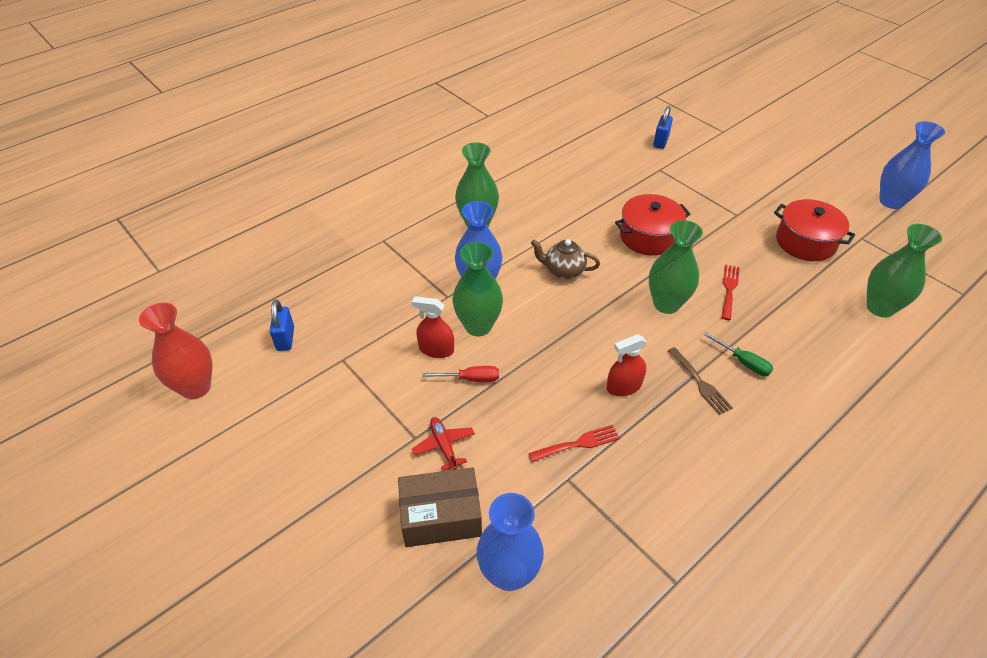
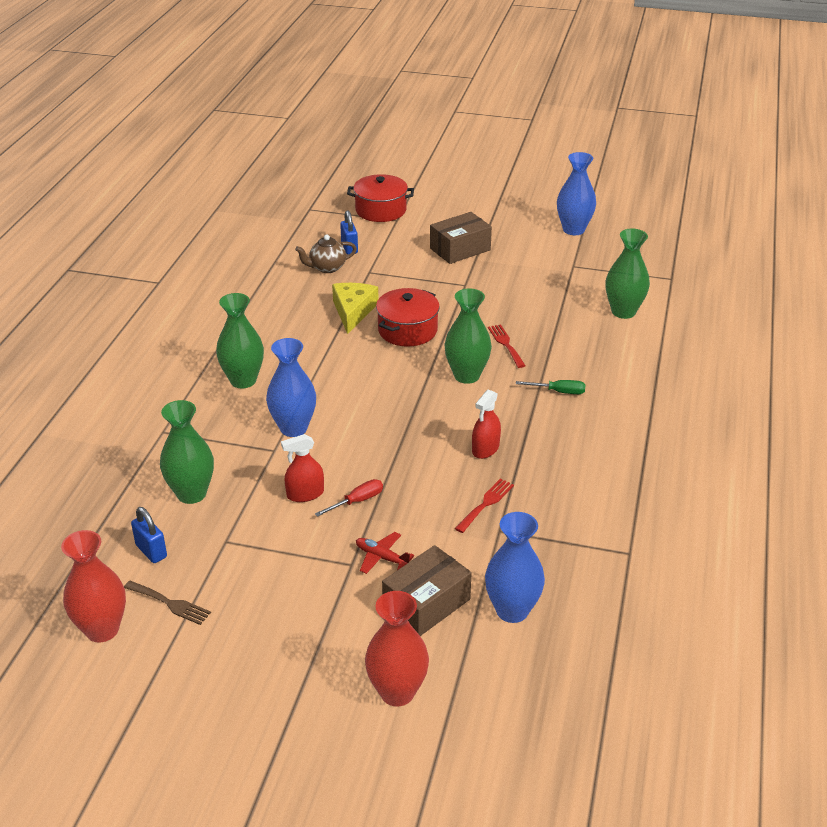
camera: 35 degrees left, 10 degrees down
green vase [453,242,503,336] -> green vase moved to [160,400,214,504]
brown teapot [531,239,600,280] -> brown teapot moved to [295,235,356,273]
brown fork [668,347,733,415] -> brown fork moved to [124,581,211,625]
red pot [774,199,855,261] -> red pot moved to [347,174,414,222]
none -> yellow cheese [332,283,378,334]
none -> red vase [365,591,429,707]
none -> brown box [430,212,492,264]

